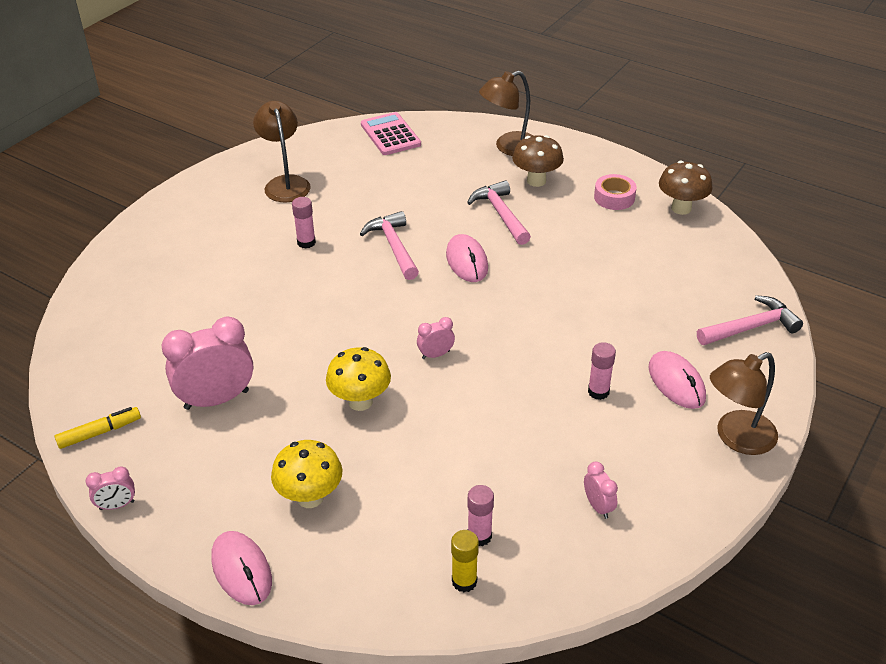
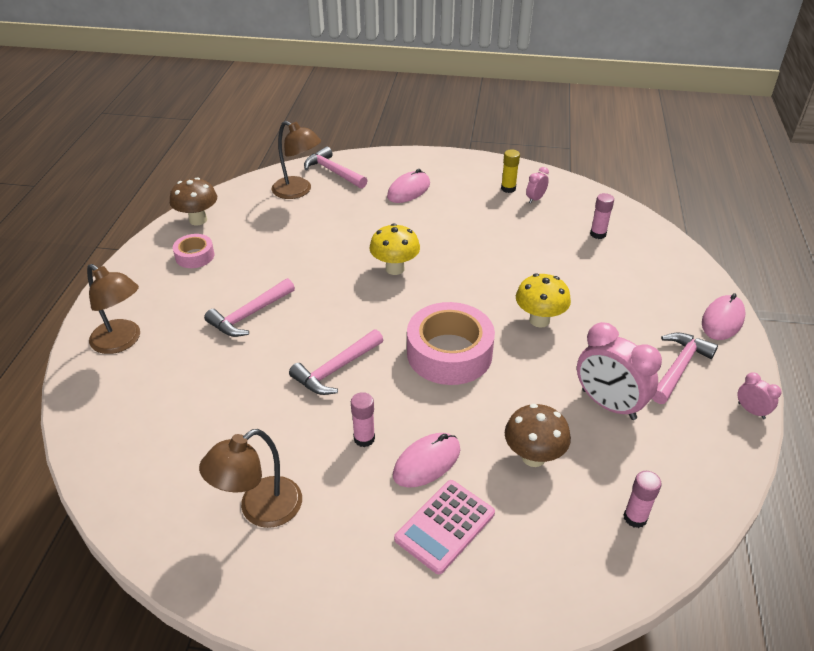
camera: 115 degrees left, 0 degrees up
yellow marker [55,407,141,449] -> none
yellow mushroom [271,440,342,508] -> yellow mushroom moved to [370,223,420,275]
pink calculator [361,112,421,155] -> pink calculator moved to [394,480,495,574]
pink clock [417,317,455,359] -> none
pink mouse [446,234,488,282] -> pink mouse moved to [393,433,460,488]
yellow glue stick [451,530,479,592] -> yellow glue stick moved to [501,149,520,193]
brown mushroom [512,135,564,187] -> brown mushroom moved to [505,404,571,467]
pink glue stick [588,342,616,400] -> pink glue stick moved to [624,471,662,528]
brown lamp [710,352,778,455] -> brown lamp moved to [271,121,321,199]
none -> pink tape [407,302,495,385]
none -> pink hammer [652,332,718,404]

